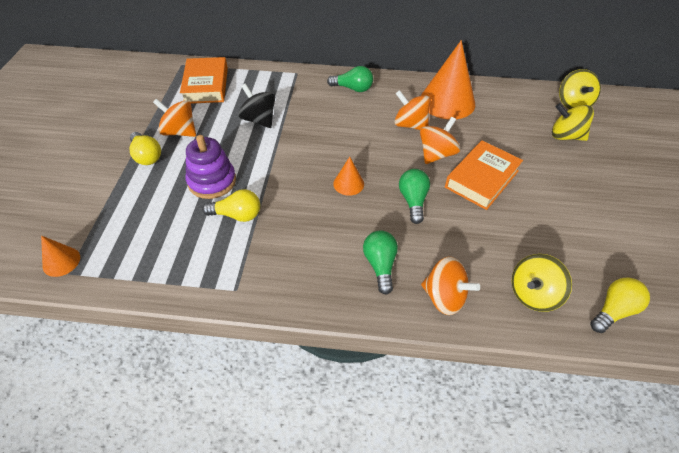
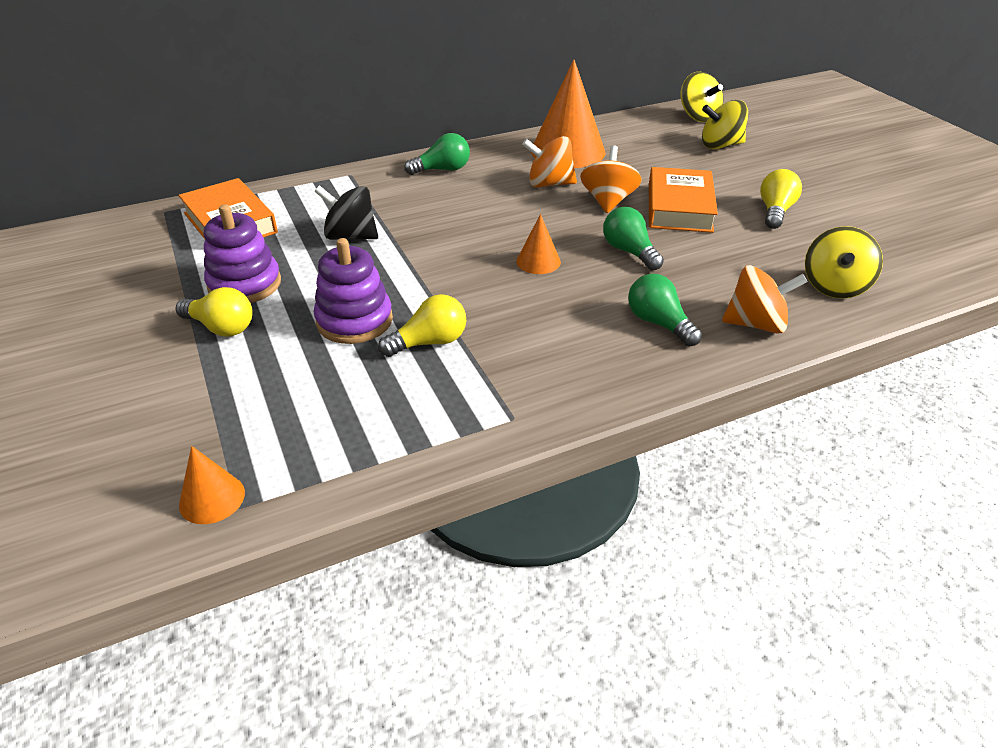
camera: 30 degrees left, 10 degrees down
orange spinning top [153,98,196,137] -> purple stacking toy [204,204,281,303]
yellow light bulb [590,278,650,333] -> yellow light bulb moved to [760,169,802,229]

